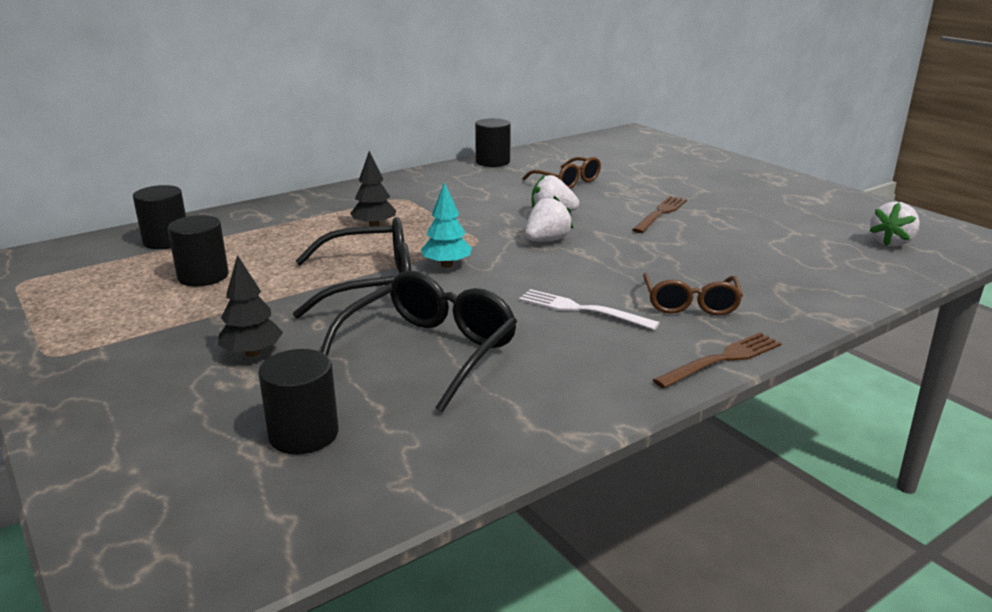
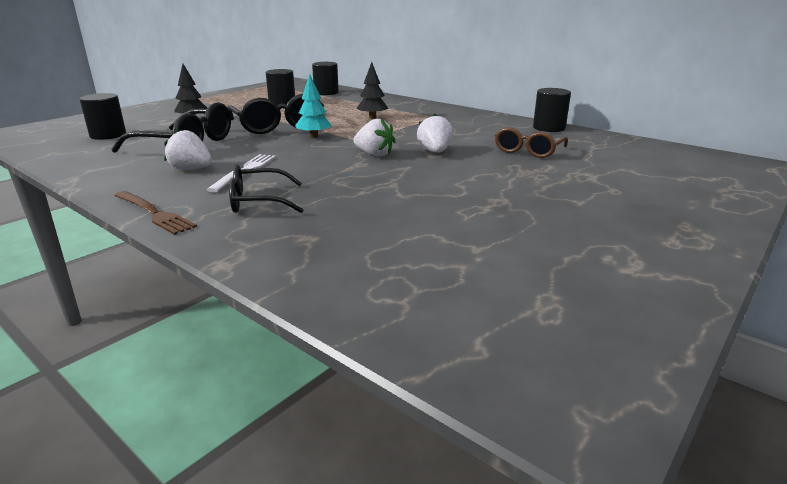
camera: 75 degrees right, 0 degrees up
brown fork [632,196,687,233] -> none
brown glasses [643,273,743,315] -> black glasses [229,164,303,213]
white strawberry [869,202,920,247] -> white strawberry moved to [164,129,212,170]

